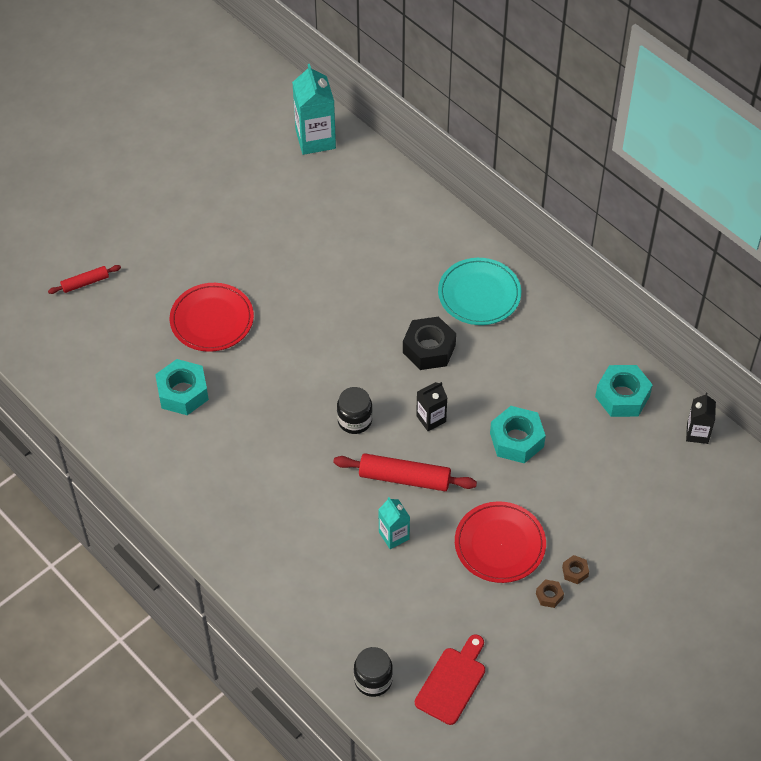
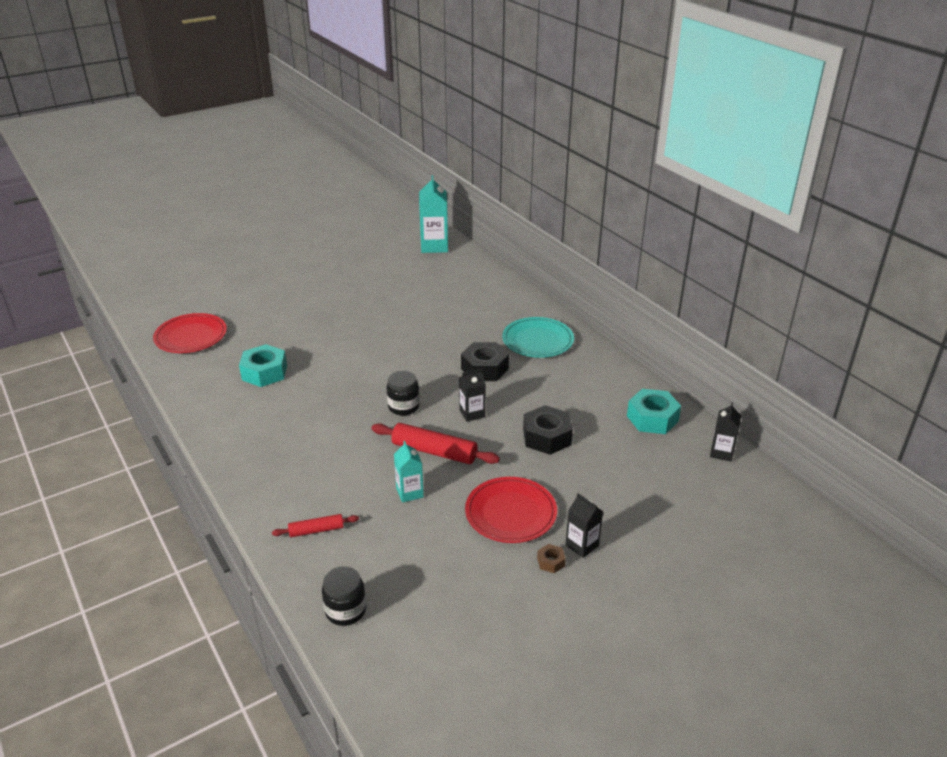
camera: 10 degrees right, 20 degrees down
red rolling pin [48,265,121,294] -> red rolling pin moved to [272,514,359,537]
red plate [170,283,254,352] -> red plate moved to [153,313,227,353]
red cutting board [415,634,485,725] -> none
turquoise nut [490,406,546,463] -> black nut [523,405,573,455]
brown nut [562,555,589,584] -> black carton [565,493,603,558]

